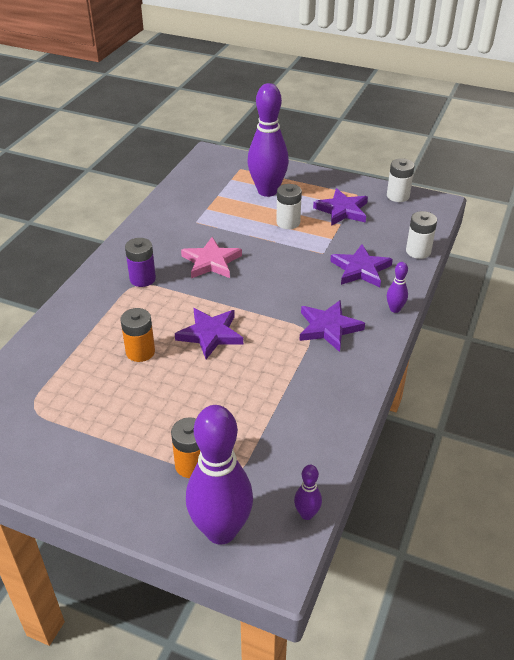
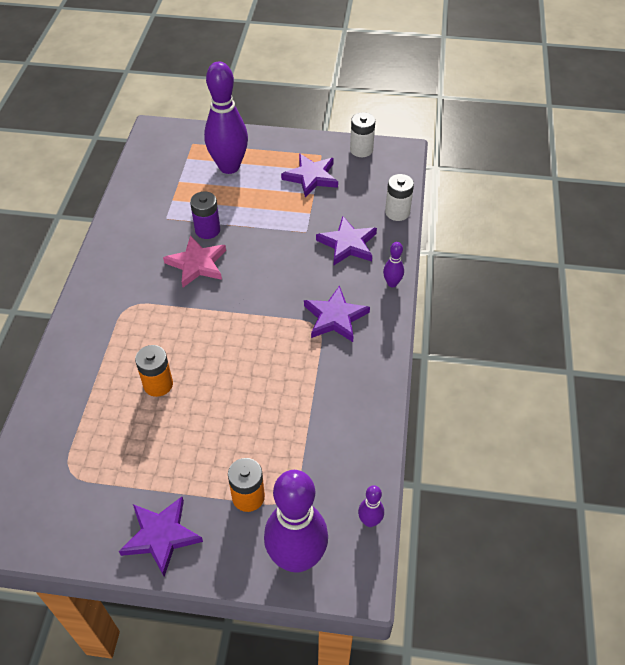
camera: 15 degrees left, 10 degrees up
purple battery [125,238,156,287] -> purple battery moved to [190,192,220,239]
purple star [175,308,243,359] -> purple star moved to [119,497,203,577]
white battery [276,184,302,229] -> none

